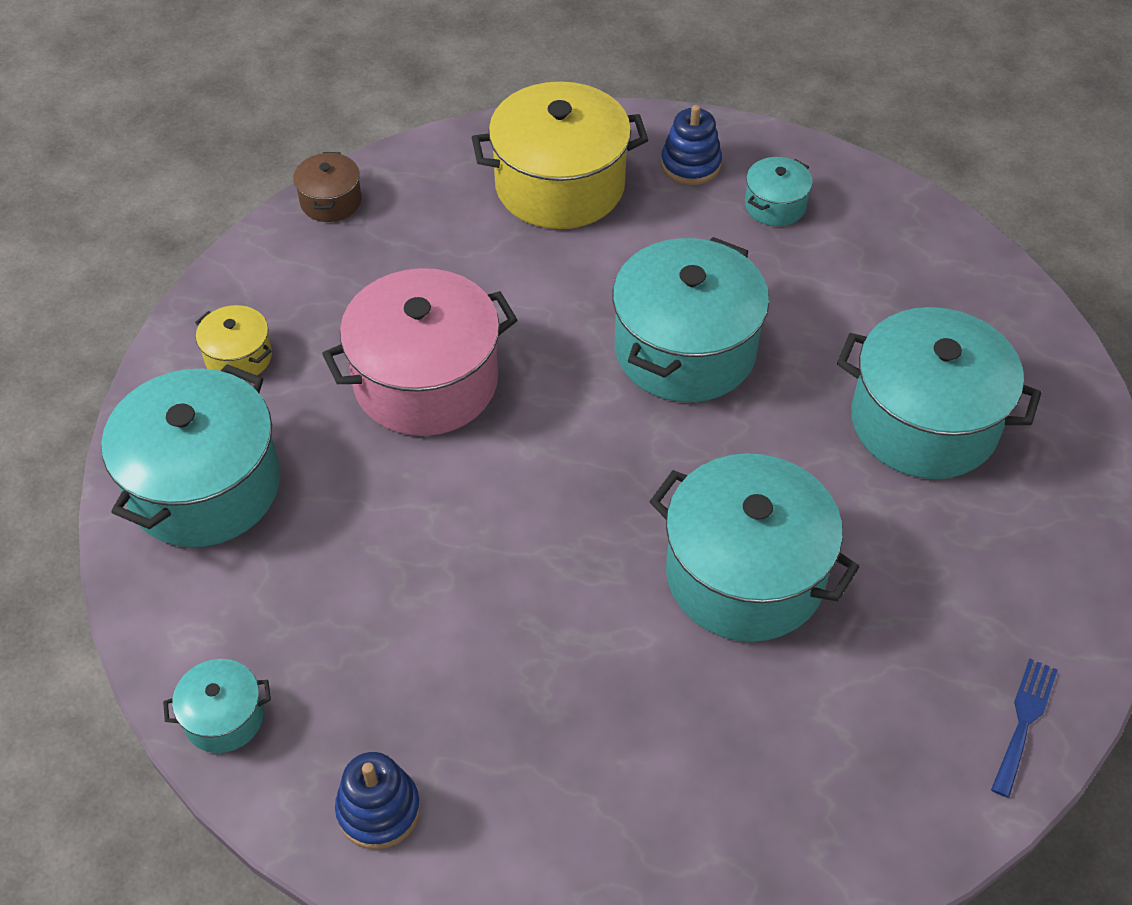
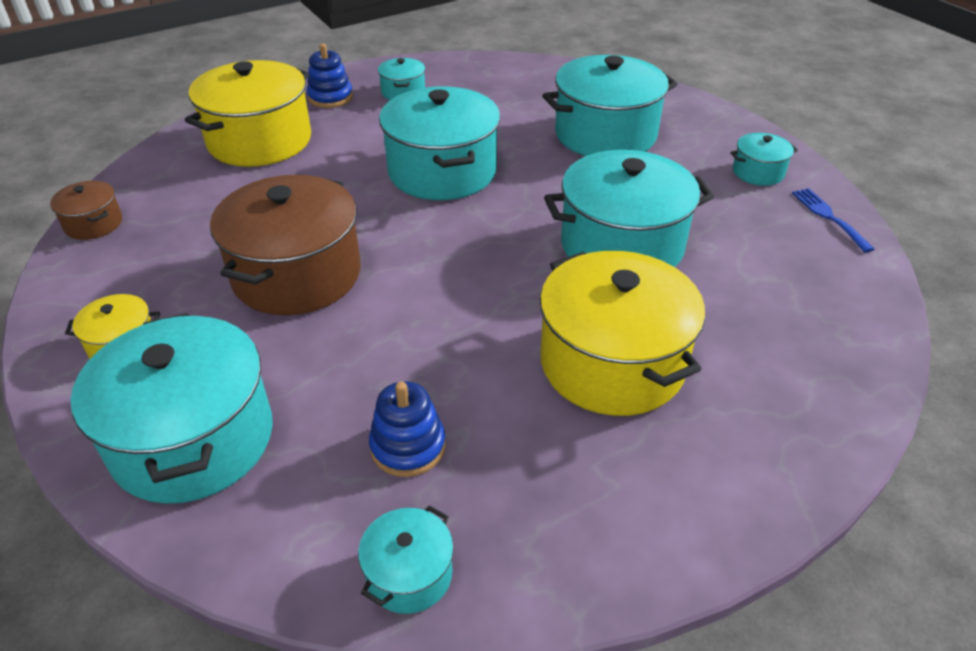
camera: 45 degrees left, 10 degrees down
pink pot [322,268,517,436] -> brown pot [210,175,361,315]
blue stacking toy [335,752,420,849] -> blue stacking toy moved to [369,381,446,477]
none -> yellow pot [540,251,705,416]
none -> turquoise pot [730,133,798,186]

